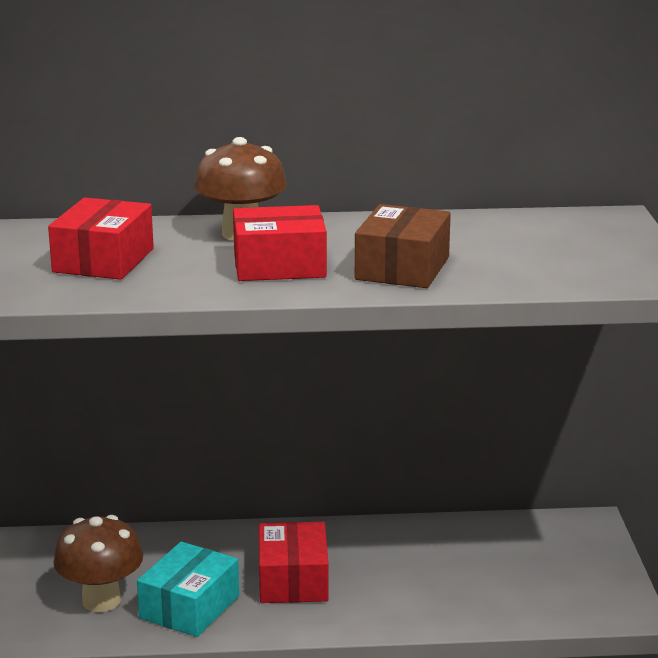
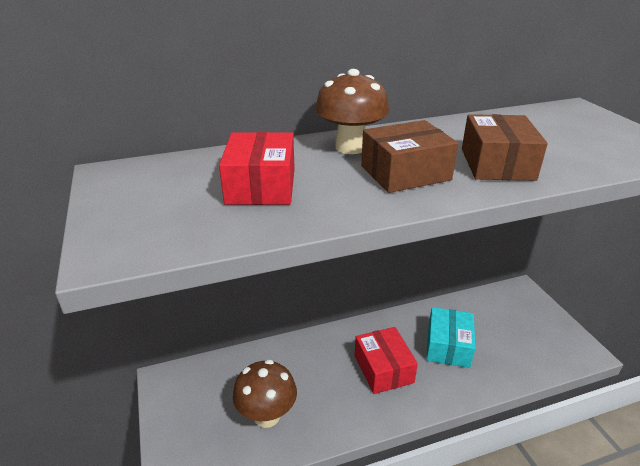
camera: 15 degrees left, 10 degrees up
turquoise box [137,542,239,637] -> turquoise box moved to [426,307,475,368]
red box [233,205,327,281] -> brown box [361,120,458,193]

